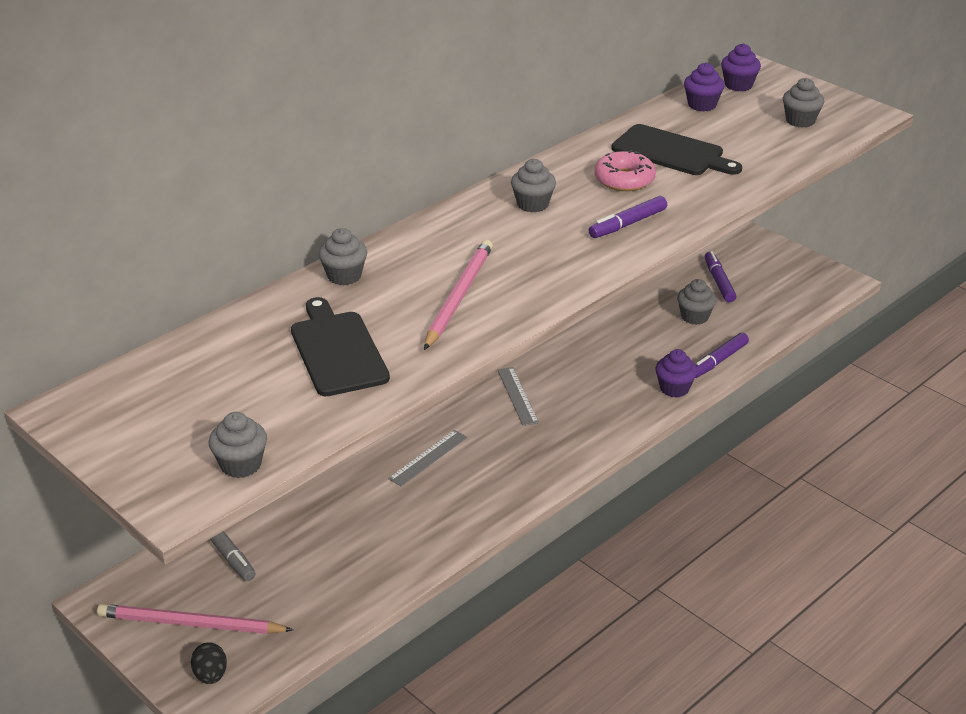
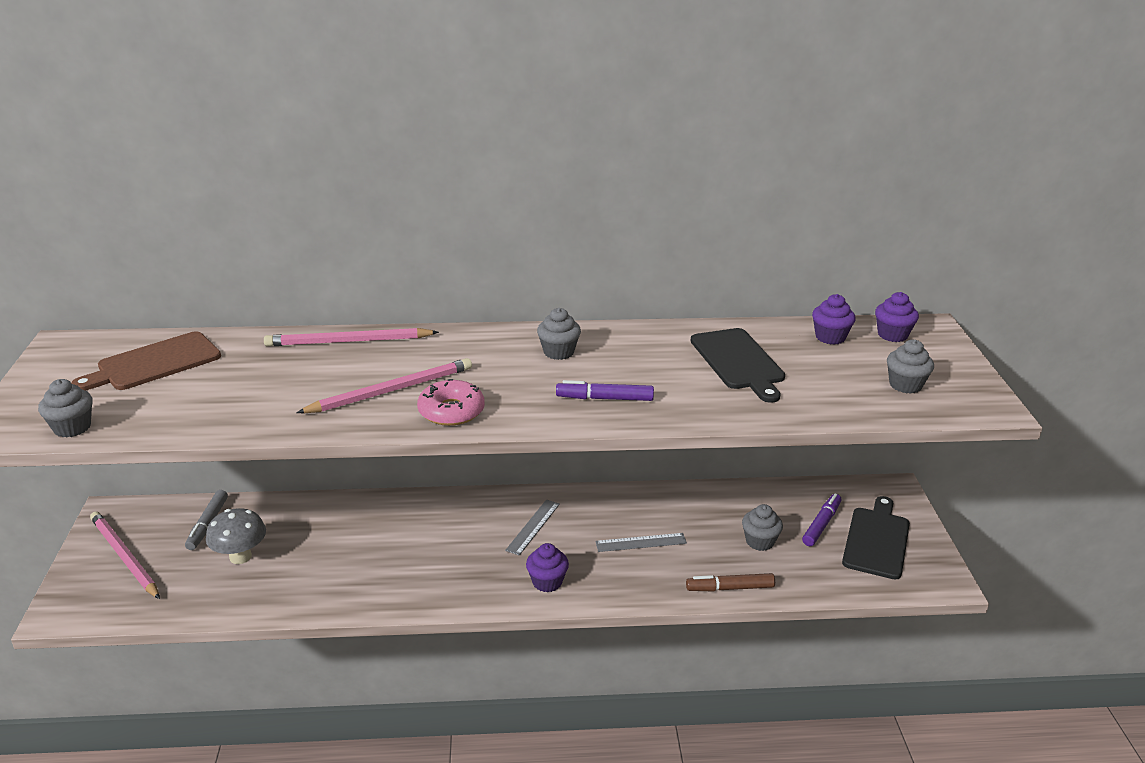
camera: 40 degrees right, 5 degrees down
black egg [191,642,227,684] -> none
black cutting board [291,297,390,396] -> black cutting board moved to [842,496,910,580]
grey cupcake [318,228,367,285] -> pink pencil [264,328,439,346]
grey ruler [388,430,467,486] -> grey ruler moved to [595,533,687,552]
pink donut [594,150,656,191] -> pink donut moved to [417,379,485,426]
purple cupcake [655,349,697,398] -> purple cupcake moved to [526,543,569,592]
purple marker [695,332,749,378] -> brown marker [686,573,775,592]
none -> brown cutting board [71,331,221,391]
none -> grey mushroom [206,508,266,564]

